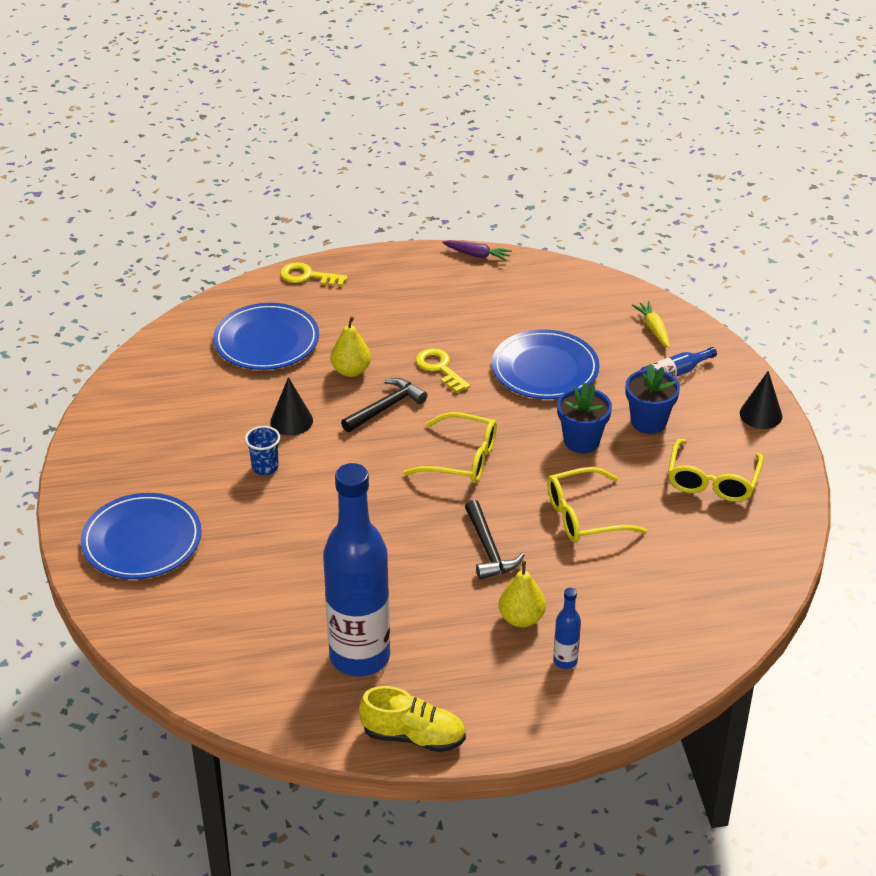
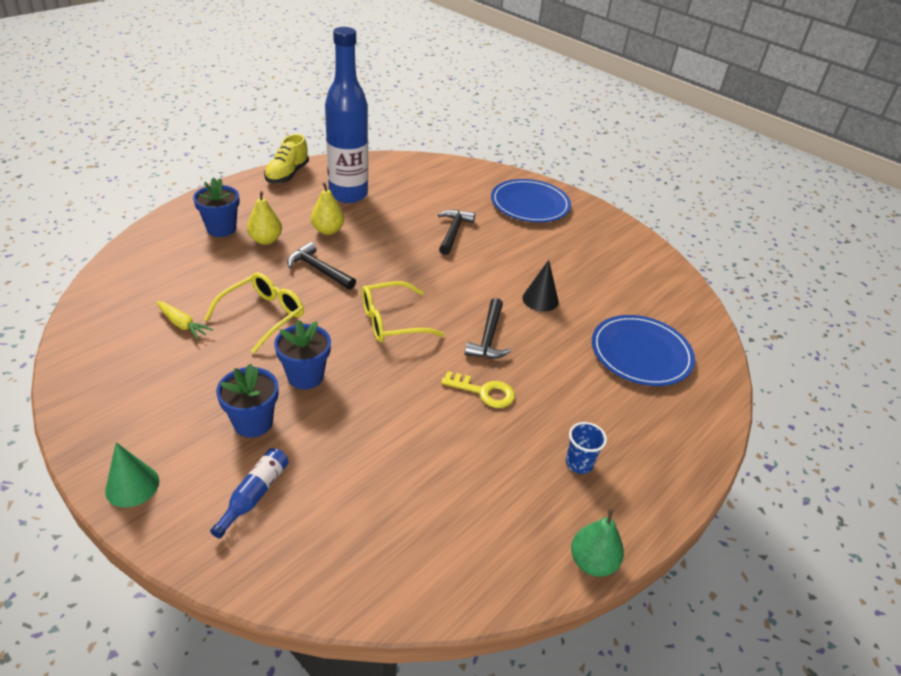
camera: 140 degrees right, 0 degrees up
blue cup [245,426,280,475] -> blue cup moved to [566,422,607,474]
yellow key [280,262,348,287] -> none
yellow pear [331,316,371,377] -> yellow pear moved to [311,182,344,235]
yellow shoe [359,686,466,752] -> yellow shoe turned 45 degrees counterclockwise [264,134,309,184]
purple carrot [442,240,512,261] -> green pear [571,508,624,577]
blue plate [492,330,600,399] -> none
blue bottle [553,588,581,669] -> blue flower pot [193,177,240,237]
yellow carrot [632,301,670,348] -> yellow carrot moved to [157,301,213,340]
yellow glasses [668,439,764,502] -> none
black cone [740,371,783,429] -> green cone [105,442,159,508]
none -> black hammer [438,210,475,255]

